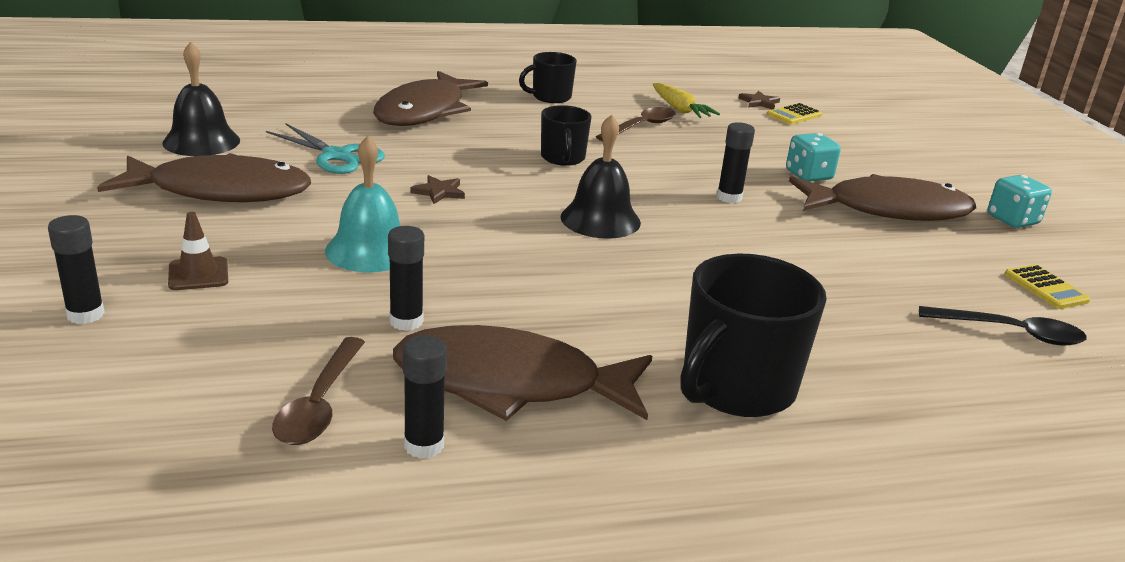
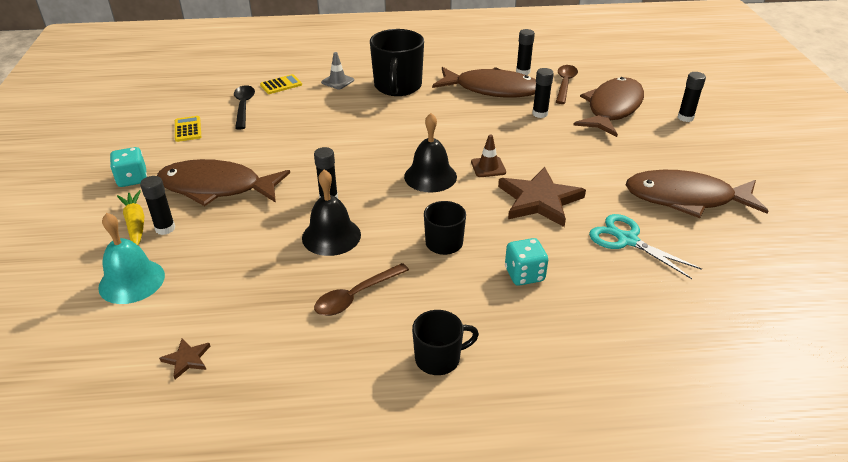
camera: 170 degrees left, 10 degrees up
black bell [163,42,240,156] -> black bell moved to [302,169,361,256]
brown traffic cone [168,212,228,290] -> brown traffic cone moved to [471,135,506,177]
turquoise bell [325,136,400,272] -> turquoise bell moved to [98,213,165,304]
brown fish [373,71,488,126] -> brown fish moved to [573,77,644,137]
brown star [411,175,465,204] -> brown star [498,167,586,227], size x2.28
yellow carrot [653,83,720,118] -> yellow carrot moved to [117,190,145,245]
black mug [680,253,827,417] -> black mug turned 135 degrees clockwise [370,29,424,96]
yellow calculator [767,103,823,124] -> yellow calculator moved to [260,74,302,94]
turquoise dice [786,133,841,182] -> turquoise dice moved to [505,238,548,286]
black spoon [919,306,1087,345] -> black spoon turned 60 degrees clockwise [234,85,255,130]
none -> black glue stick [140,176,175,235]
none -> grey traffic cone [321,52,354,90]

